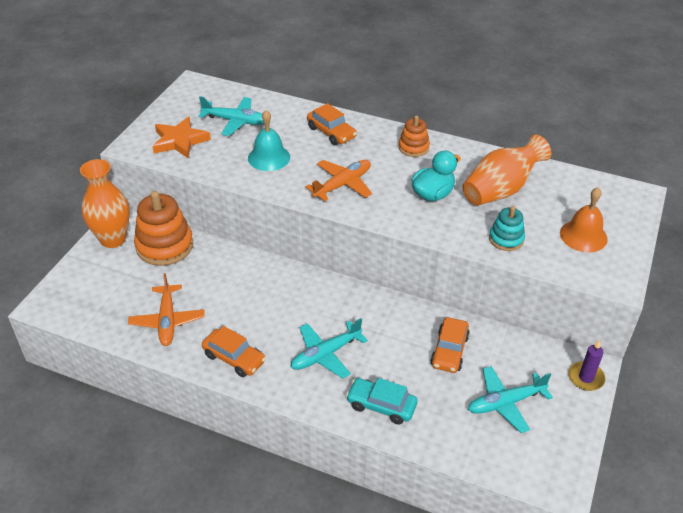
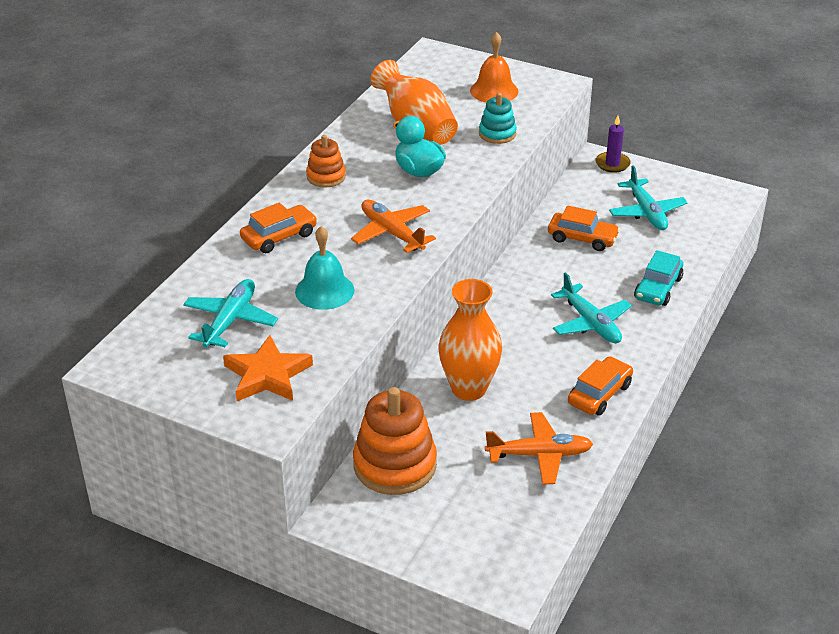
camera: 85 degrees left, 5 degrees down
orange vase [80,159,130,248] -> orange vase moved to [438,279,502,401]

